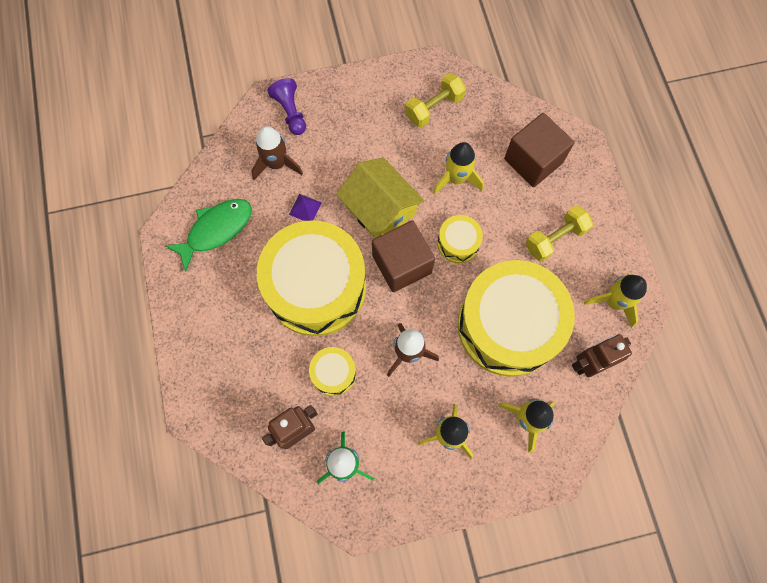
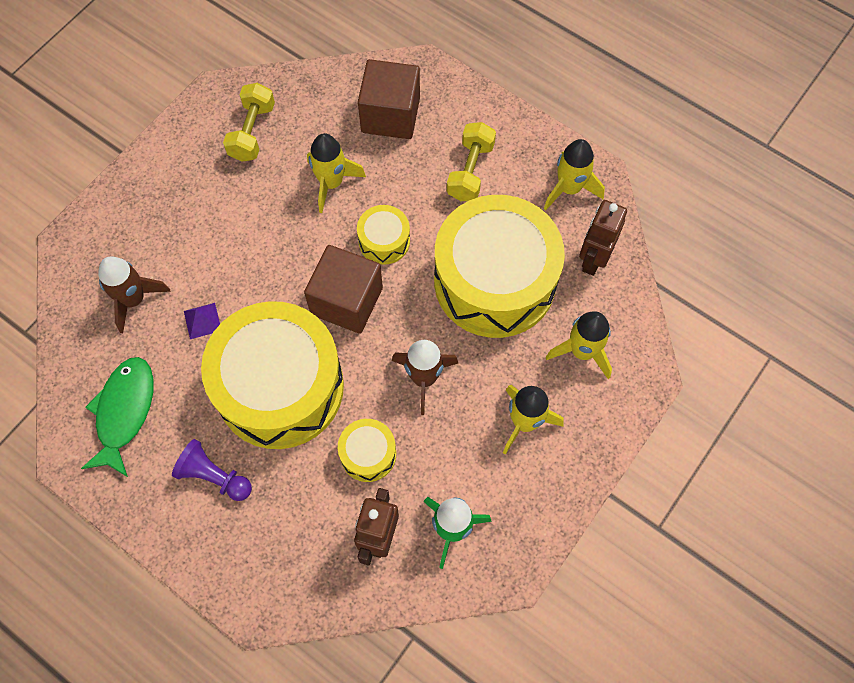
camera: 40 degrees left, 5 degrees down
purple pawn [267,78,306,135] -> purple pawn moved to [172,439,252,501]
yellow house [336,157,424,238] -> none

